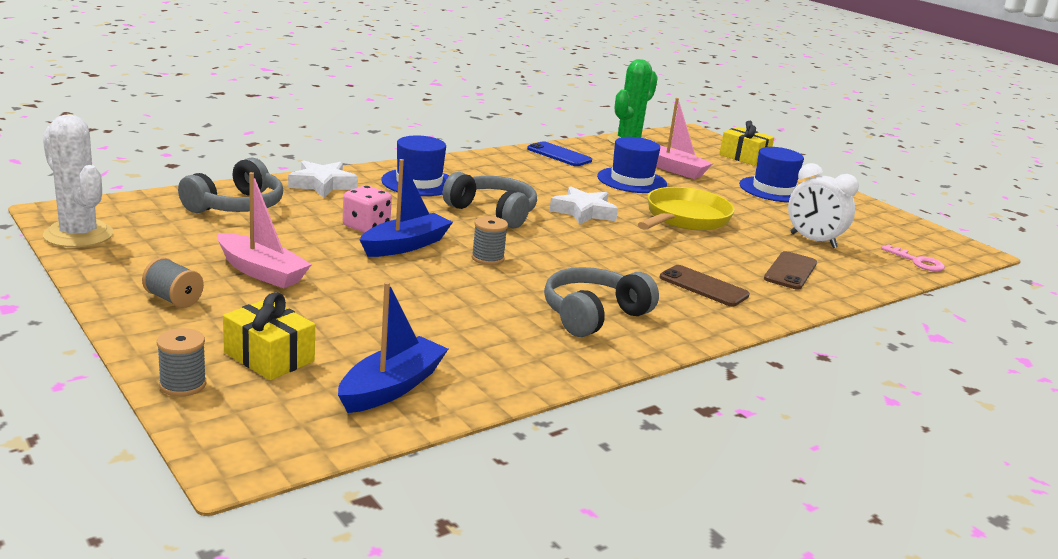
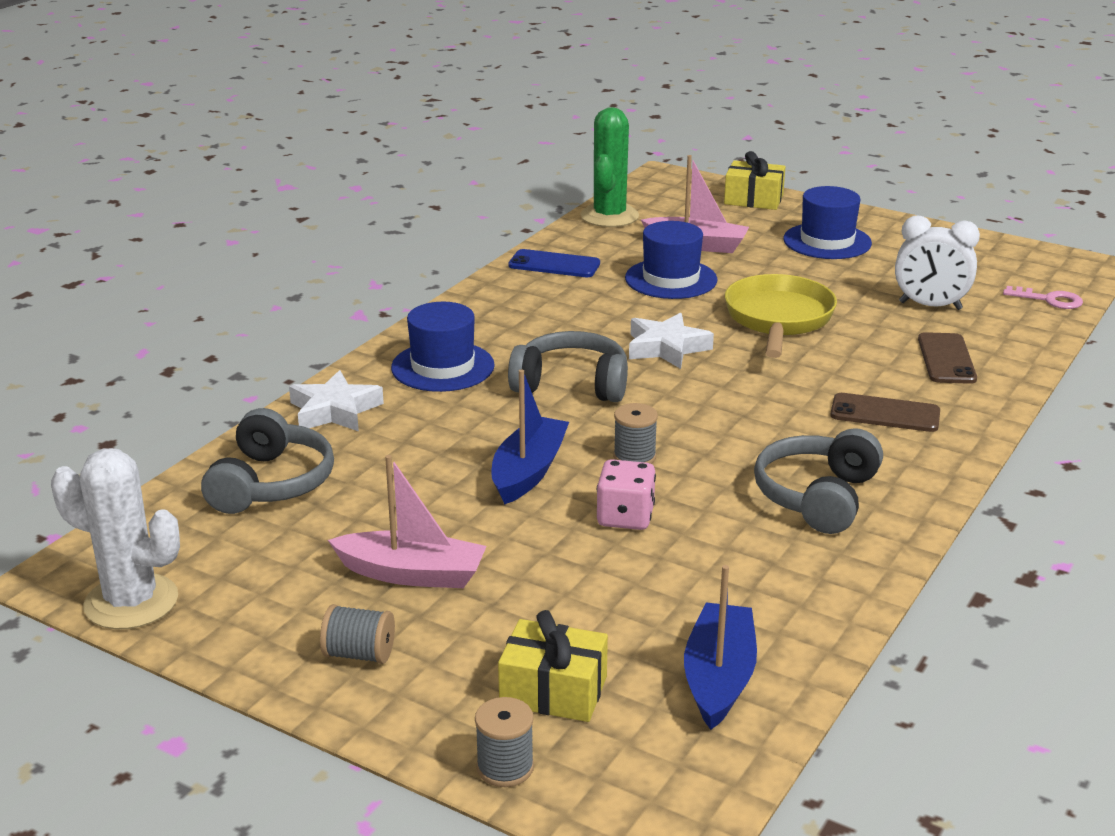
camera: 20 degrees left, 5 degrees up
pink dice [343,185,392,233] -> pink dice moved to [597,459,656,530]

